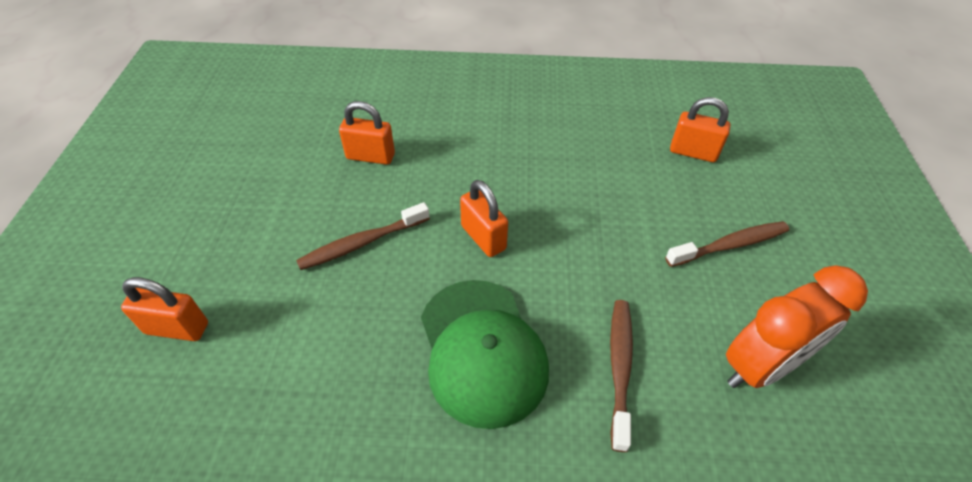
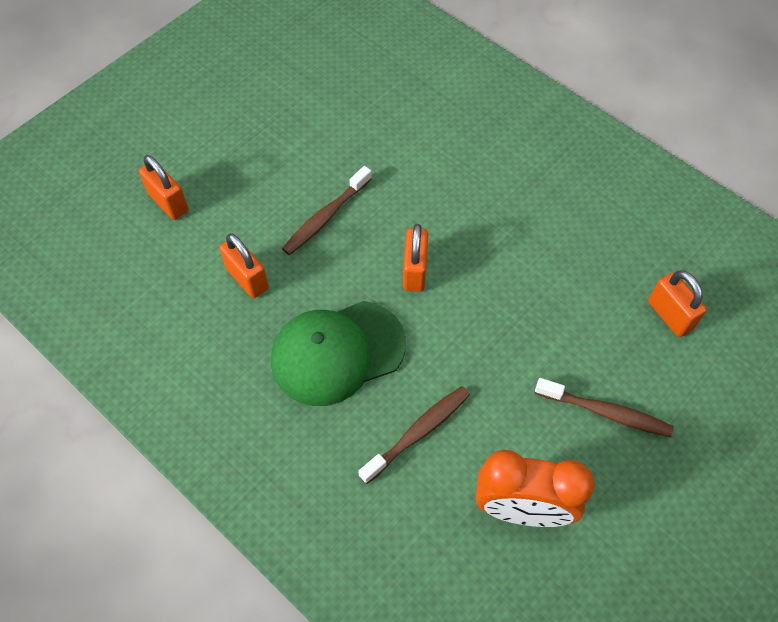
camera: 40 degrees right, 10 degrees up
brown toothbrush [296,202,430,270] -> brown toothbrush turned 60 degrees counterclockwise [282,166,372,255]
orange padlock [339,101,395,165] -> orange padlock moved to [219,233,269,298]
green cap [421,280,549,429] -> green cap turned 45 degrees clockwise [271,301,406,406]

